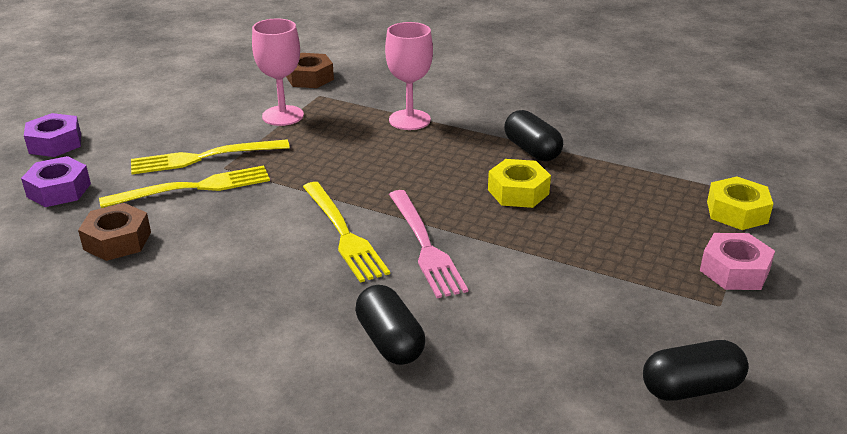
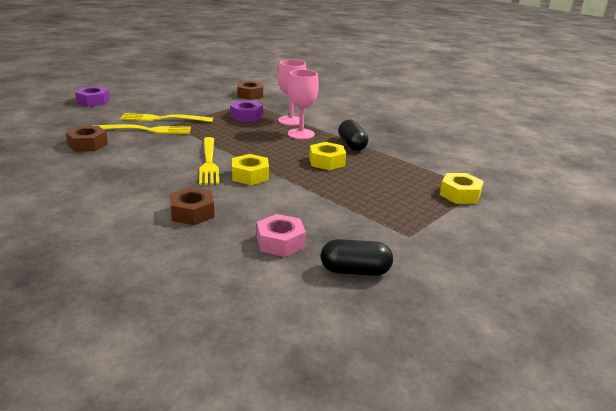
camera: 15 degrees right, 5 degrees down
purple nut [21,156,91,207] -> purple nut moved to [230,101,263,122]
pink goblet [252,19,304,126] -> pink goblet moved to [288,69,319,139]
black capsule [355,285,425,365] -> brown nut [170,187,215,225]
pink fork [389,190,468,298] -> yellow nut [232,154,269,185]
pink nut [700,233,775,290] -> pink nut moved to [257,214,306,257]

